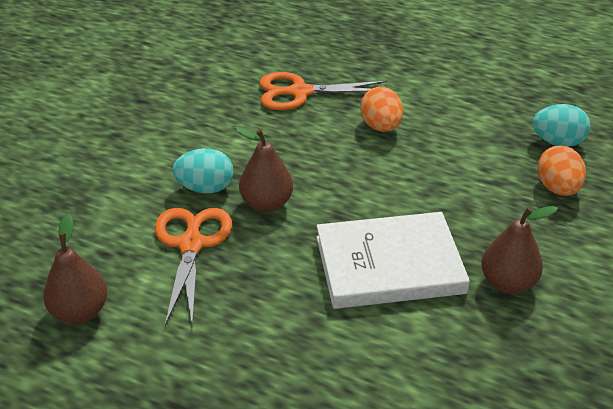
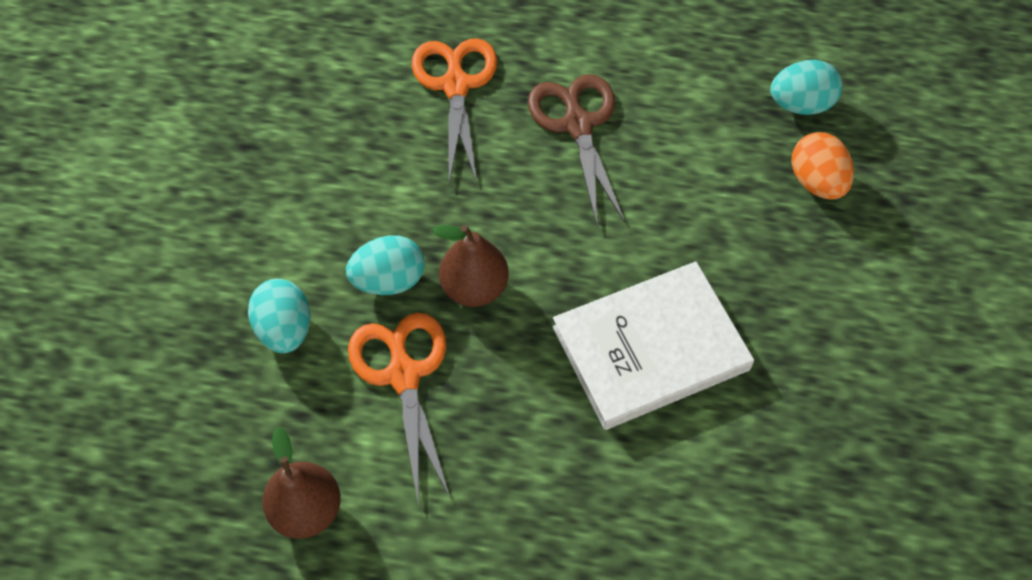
camera: 15 degrees left, 20 degrees up
orange scissors [259,72,387,110] -> orange scissors turned 105 degrees clockwise [412,38,497,182]
orange egg [360,87,403,132] -> brown scissors [528,74,625,224]
brown pear [481,206,558,294] -> none
none -> turquoise egg [248,279,310,353]

